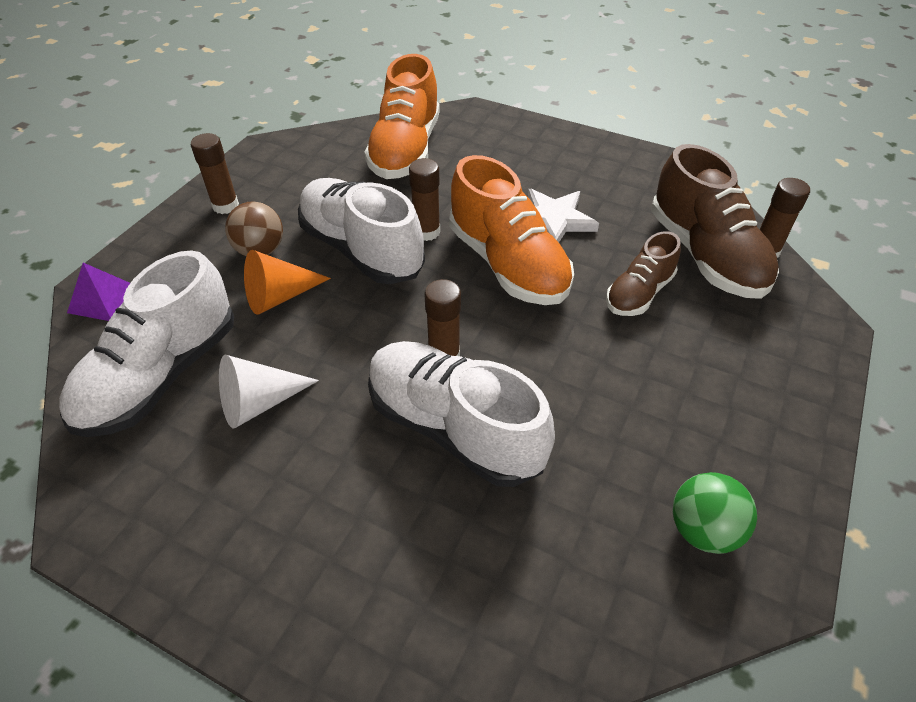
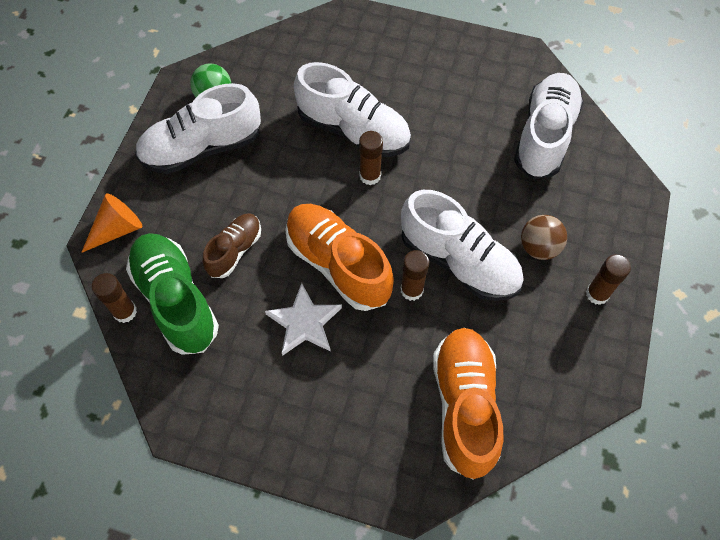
camera: 170 degrees right, 15 degrees up
purple pyramid [67,263,130,321] -> none
white cone [219,355,319,429] -> none
orange cone [244,250,331,315] -> orange cone moved to [81,193,142,253]
brown shoe [651,144,779,299] -> green shoe [126,233,219,355]
none -> white shoe [135,83,261,174]

